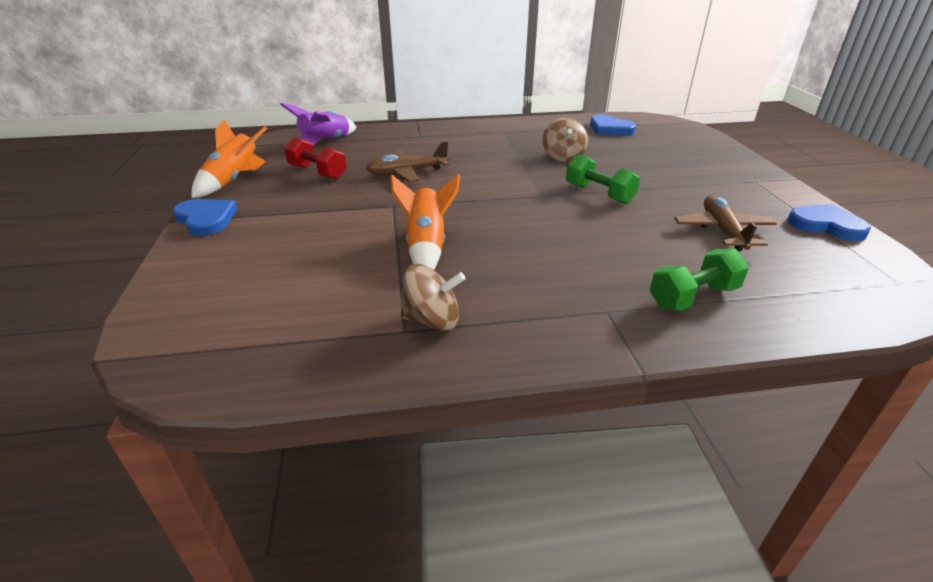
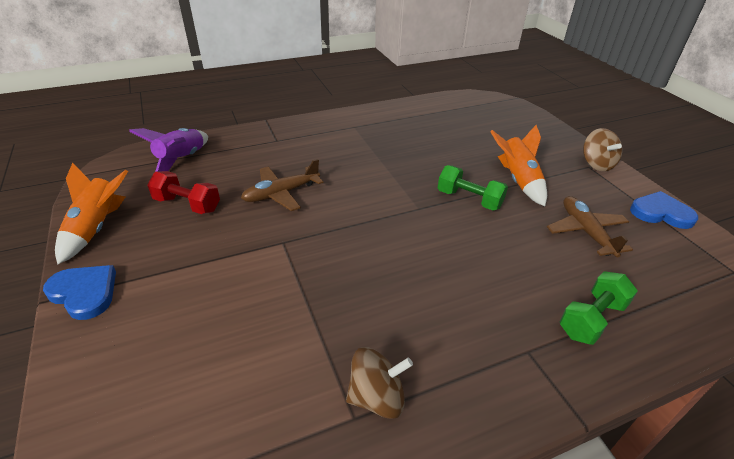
camera: 15 degrees left, 5 degrees up
orange rocket [390,174,460,270] -> orange rocket moved to [490,125,547,206]
brown spinning top [543,118,588,162] -> brown spinning top moved to [583,128,622,171]
blue heart [590,114,636,135] -> none

